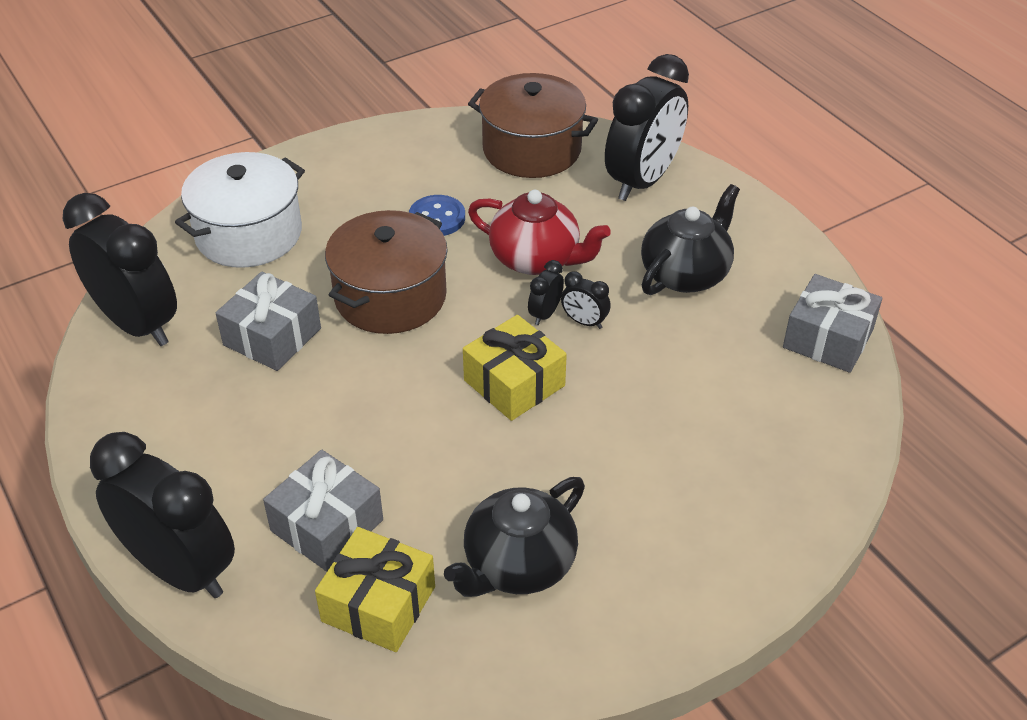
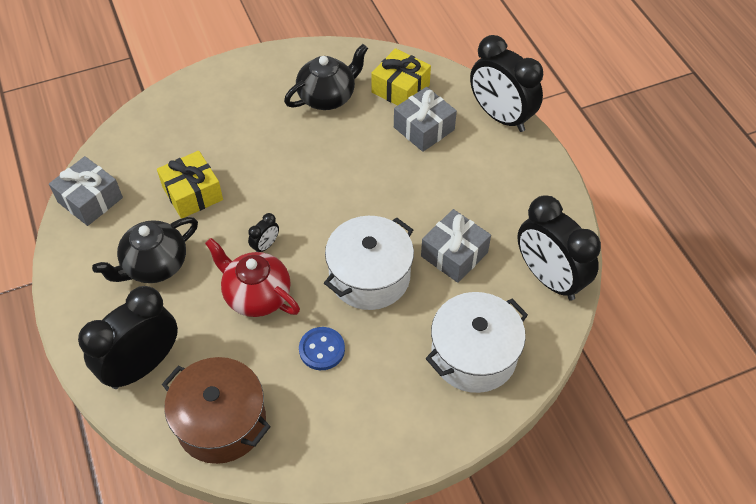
camera: 170 degrees left, 10 degrees up
brown pot [325,210,448,334] -> white pot [324,216,414,310]
yellow gift [463,315,567,421] -> yellow gift moved to [157,151,223,219]
black clock [561,271,611,329] -> none

